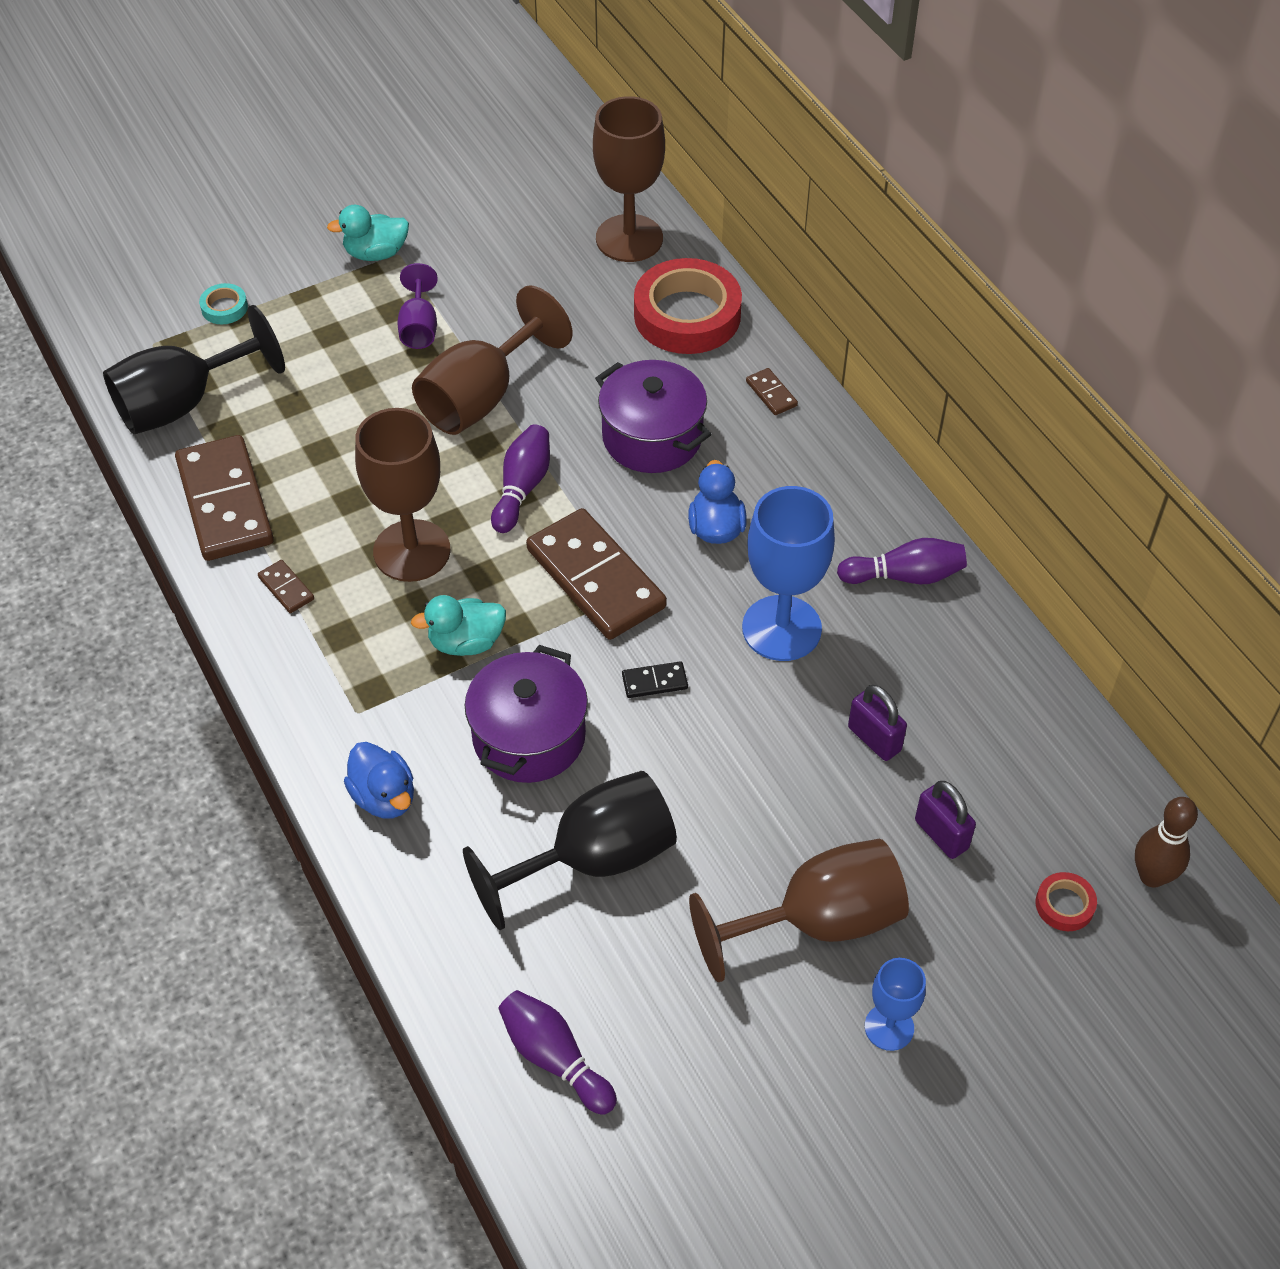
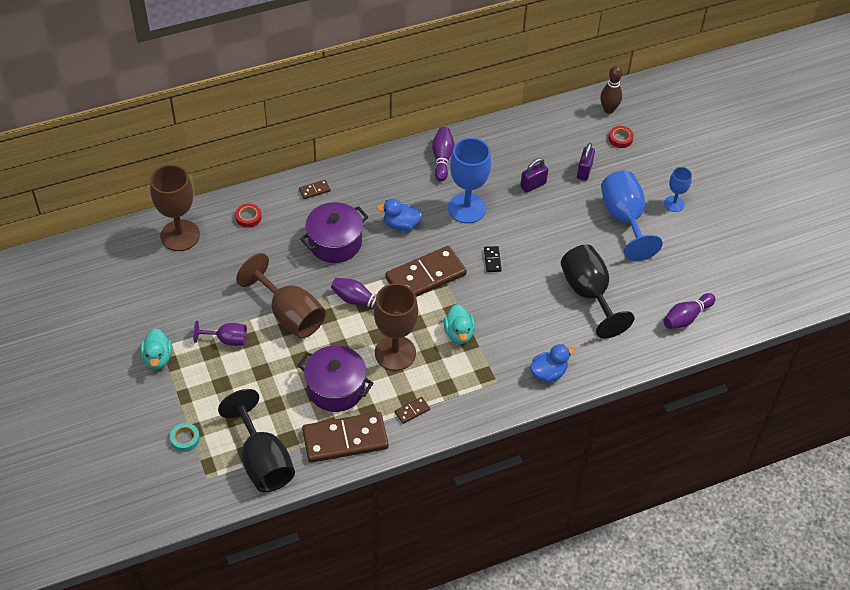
camera: 85 degrees left, 0 degrees up
purple pot [465,645,588,783] -> purple pot moved to [297,346,374,412]
red tape [634,258,742,354] -> red tape [235,204,262,228], size x0.43
brown goblet [689,839,909,982] -> blue goblet [601,171,663,261]
purple padlock [915,781,976,859] -> purple padlock turned 45 degrees counterclockwise [577,143,595,181]

